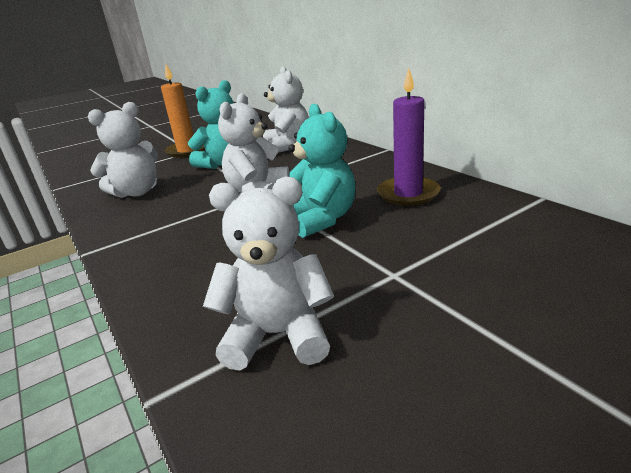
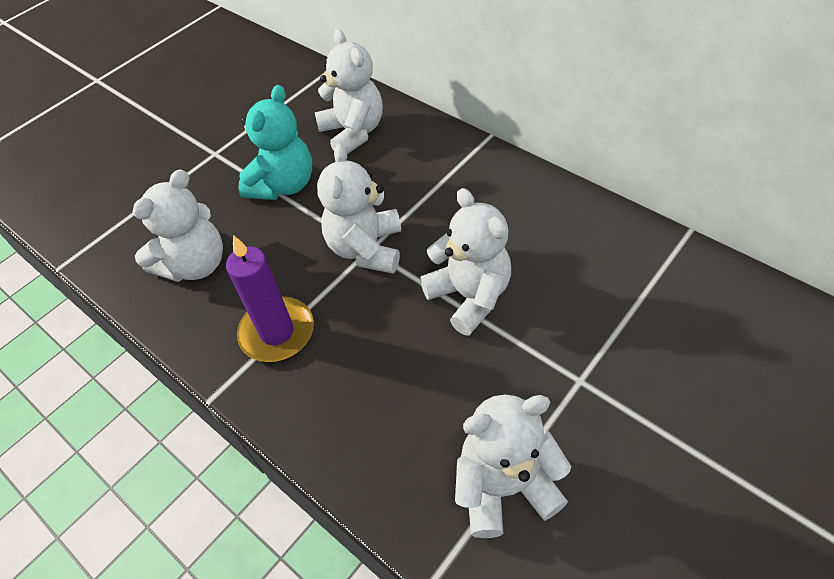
camera: 15 degrees left, 25 degrees up
orange candle [161,64,205,158] -> none
turquoise teddy bear [288,104,355,238] -> white teddy bear [420,188,511,336]
purple candle [377,68,441,206] -> purple candle moved to [226,235,314,362]

